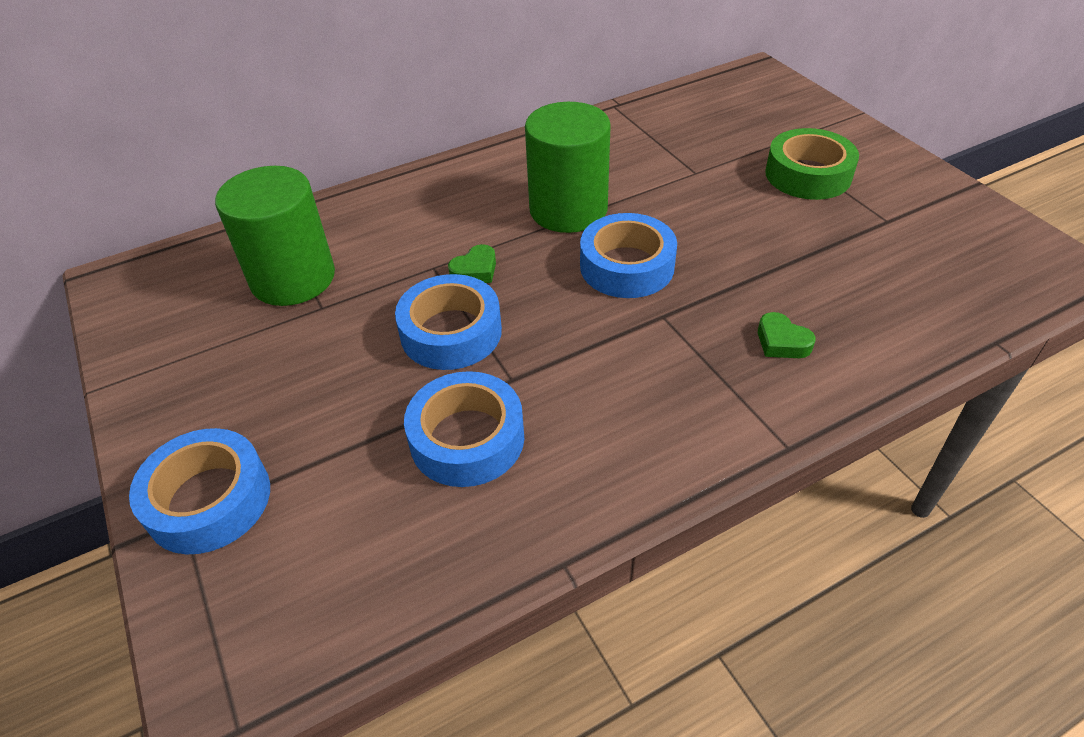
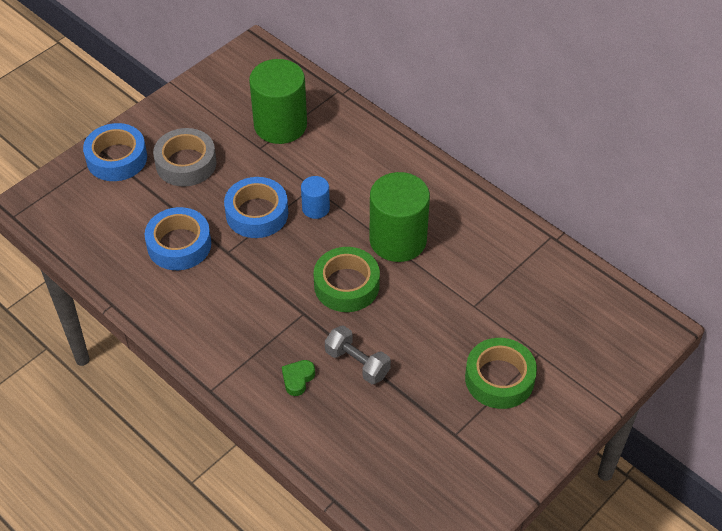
camera: 70 degrees right, 5 degrees up
green heart [448,244,496,283] -> blue cylinder [301,176,330,219]
blue tape [580,213,677,298] -> green tape [314,247,380,312]
none -> grey tape [153,128,217,187]
none -> grey dumbbell [325,325,391,384]

